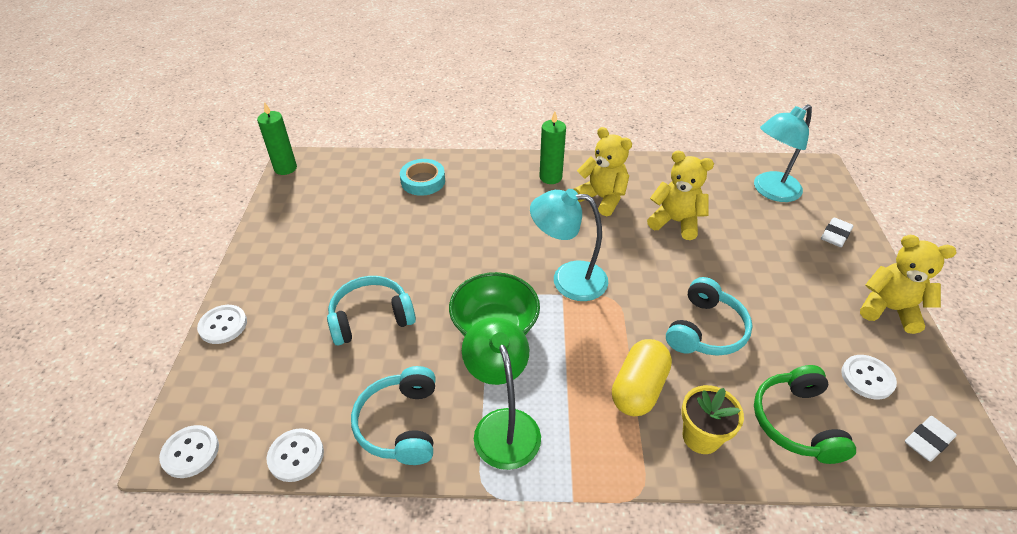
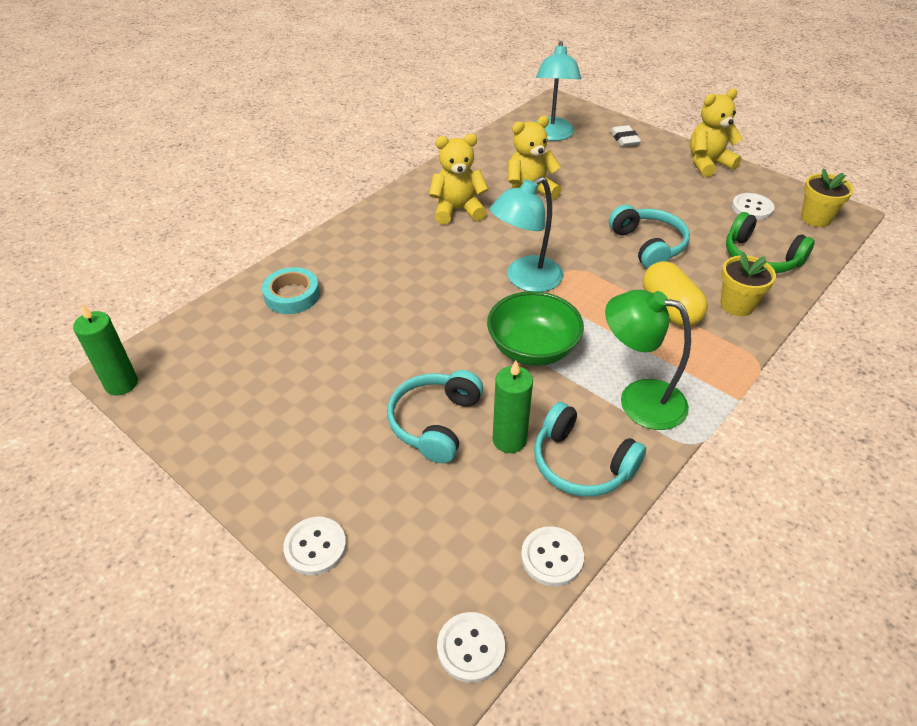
camera: 50 degrees left, 0 degrees up
green candle [539,111,566,184] -> green candle moved to [493,360,533,453]
white eraser [905,416,957,462] -> yellow flower pot [801,168,854,227]

